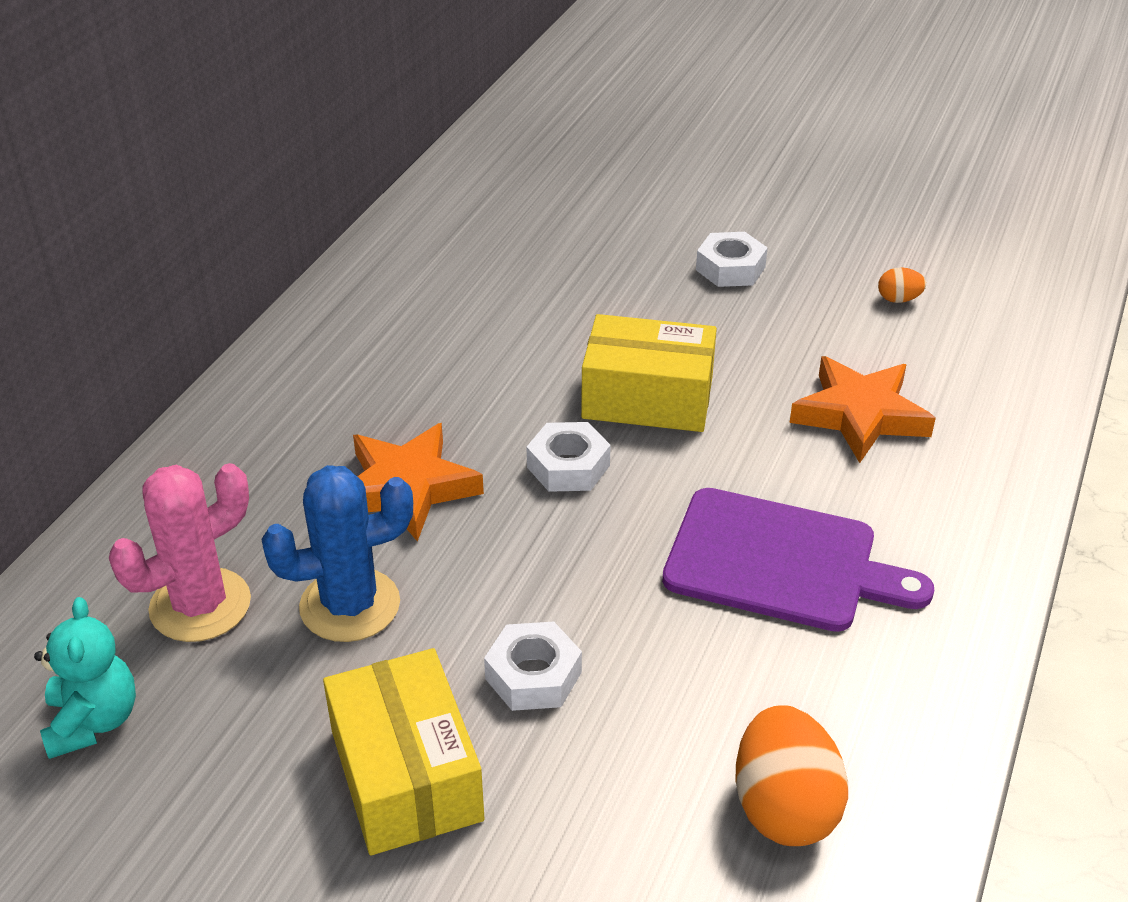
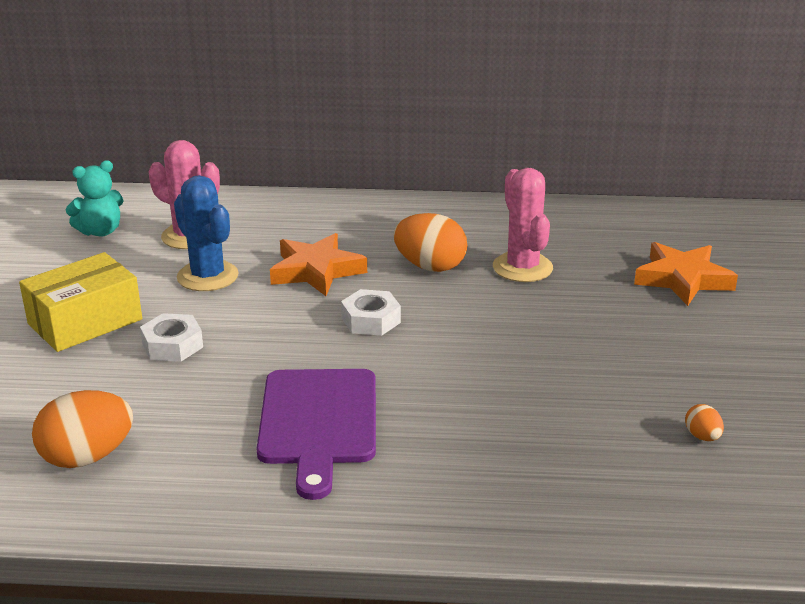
camera: 70 degrees right, 10 degrees down
yellow box [581,314,717,432] -> none
white nut [696,232,768,287] -> none
orange star [790,356,936,463] -> orange star moved to [634,242,738,306]
none -> orange egg [393,213,467,272]
none -> pink cactus [493,168,553,282]

